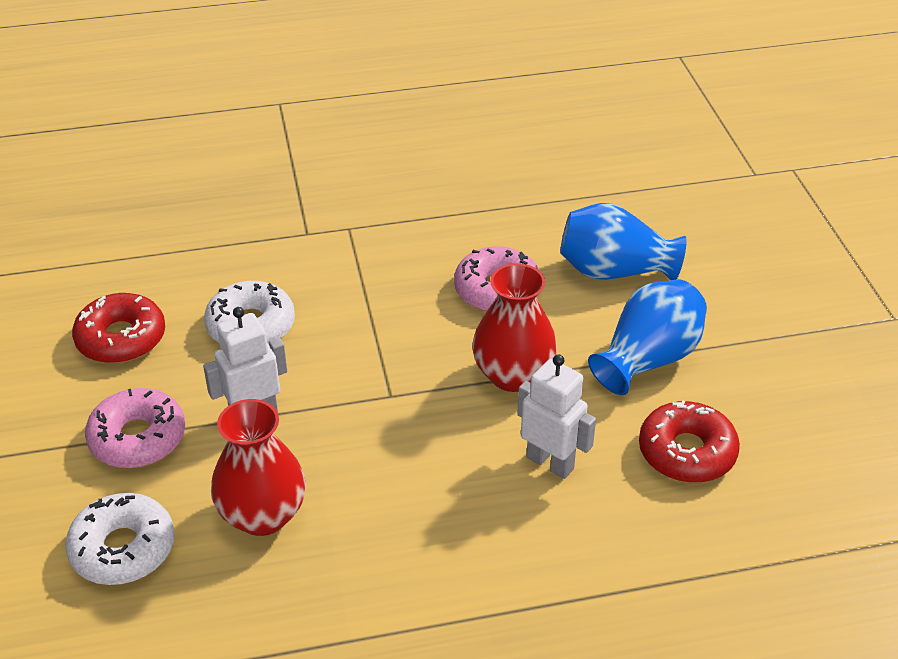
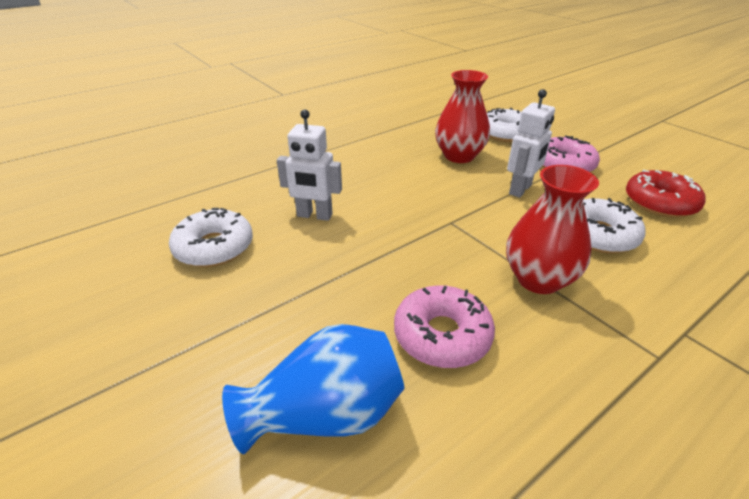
camera: 155 degrees right, 5 degrees down
red vase [472,263,557,392] -> red vase moved to [506,165,599,294]
blue vase [588,279,707,395] -> none
red donut [639,400,740,483] -> white donut [169,208,253,267]

